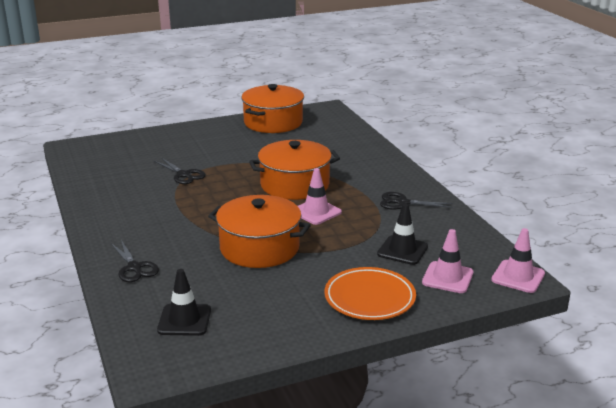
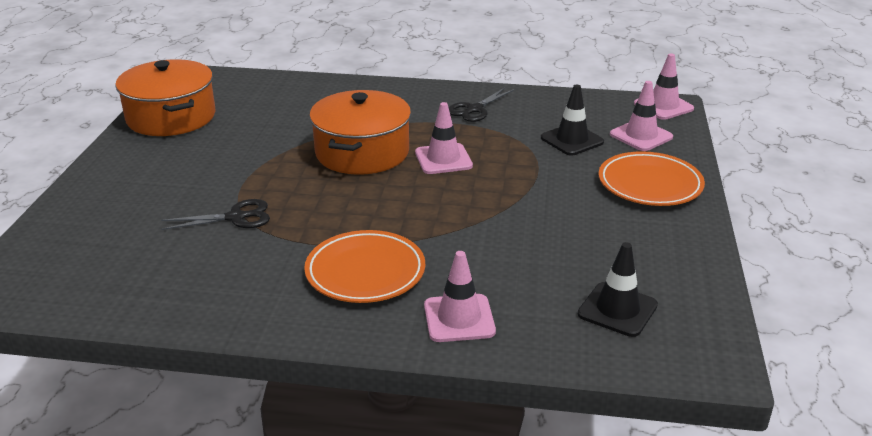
camera: 60 degrees left, 5 degrees up
black scissors [111,240,159,282] -> pink traffic cone [424,251,496,342]
orange pot [208,195,311,268] -> none
none -> orange plate [304,230,425,303]

